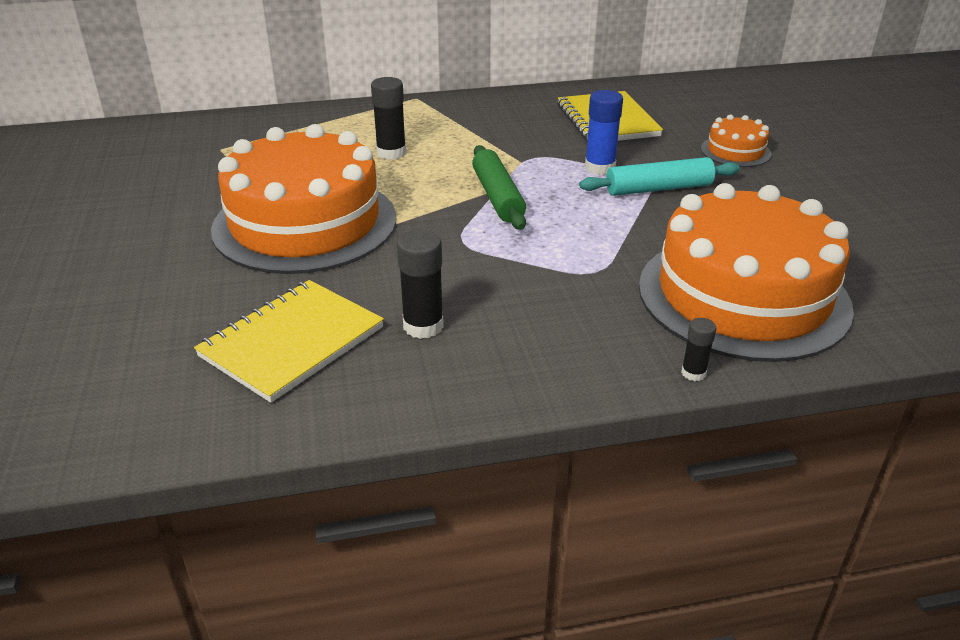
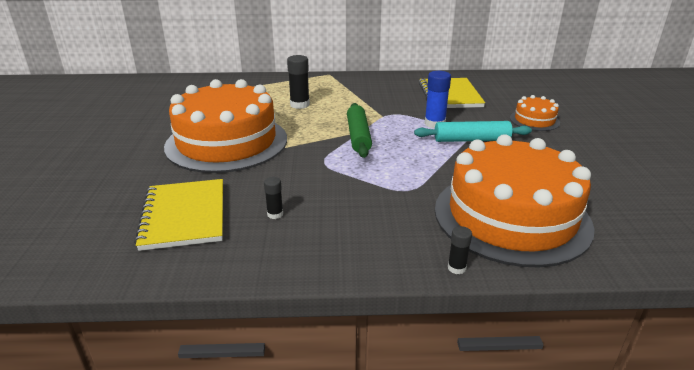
camera: 10 degrees right, 5 degrees down
yellow notebook [194,280,384,403] -> yellow notebook turned 60 degrees counterclockwise [134,179,223,251]
black glue stick [397,230,444,339] -> black glue stick [264,177,283,219], size x0.57

